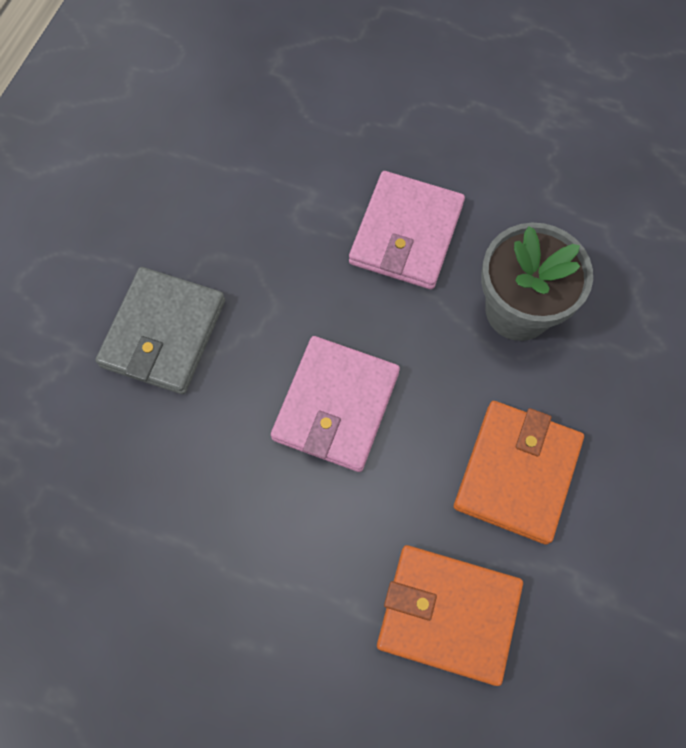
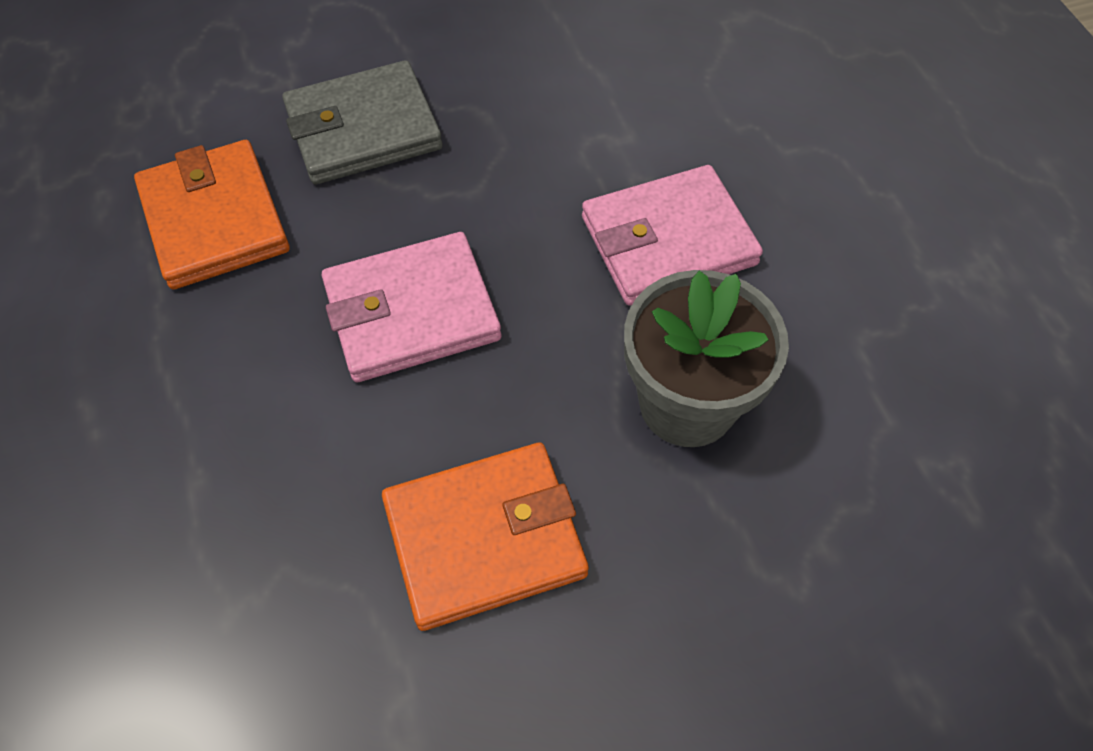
camera: 50 degrees right, 10 degrees down
orange wallet [377,545,523,686] -> orange wallet moved to [134,140,290,290]

